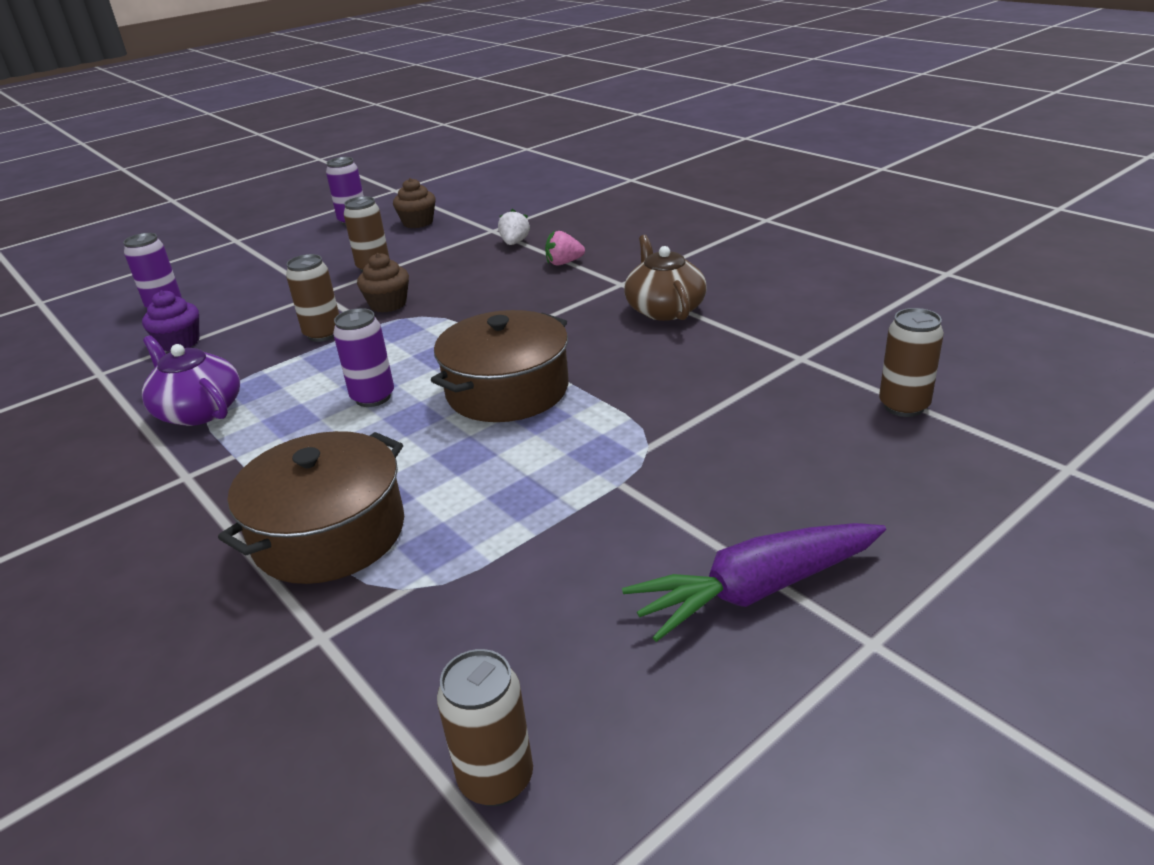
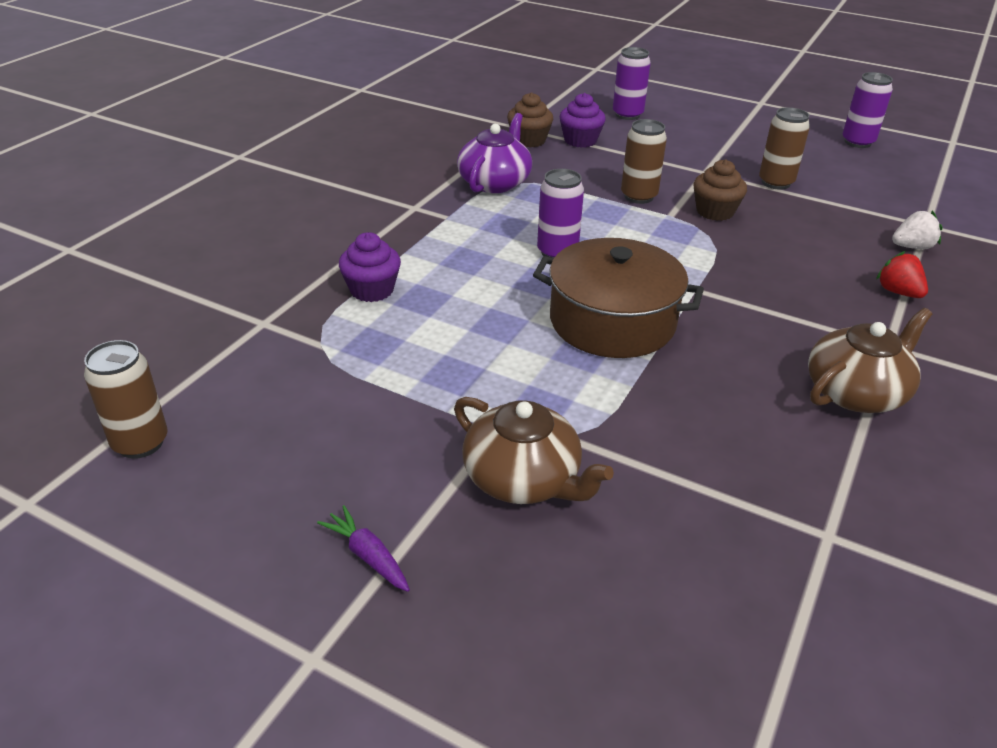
camera: 65 degrees right, 5 degrees up
brown pot [218,431,404,584] -> purple cupcake [339,232,401,302]
brown cupcake [393,178,436,228] -> brown cupcake moved to [507,92,553,147]
pink strawberry [545,231,585,266] -> red strawberry [876,251,928,298]
purple carrot [622,523,886,642] -> purple carrot [317,505,410,592], size x0.46
brown can [879,308,944,417] -> none
none -> brown teapot [454,397,614,504]

